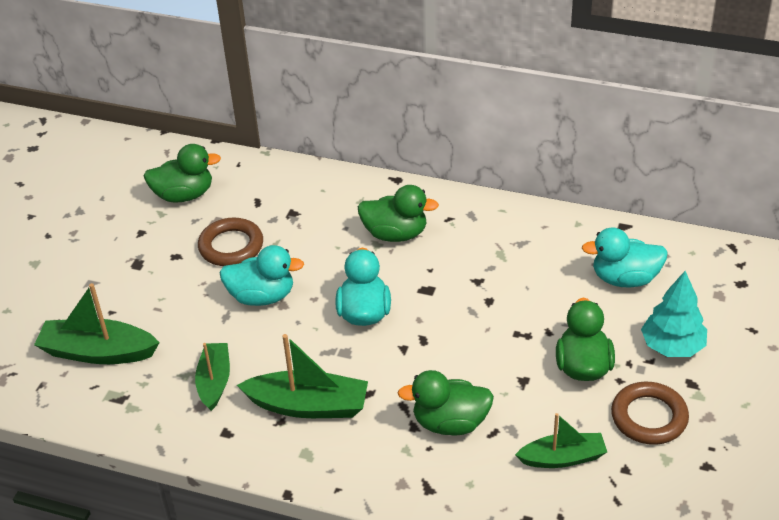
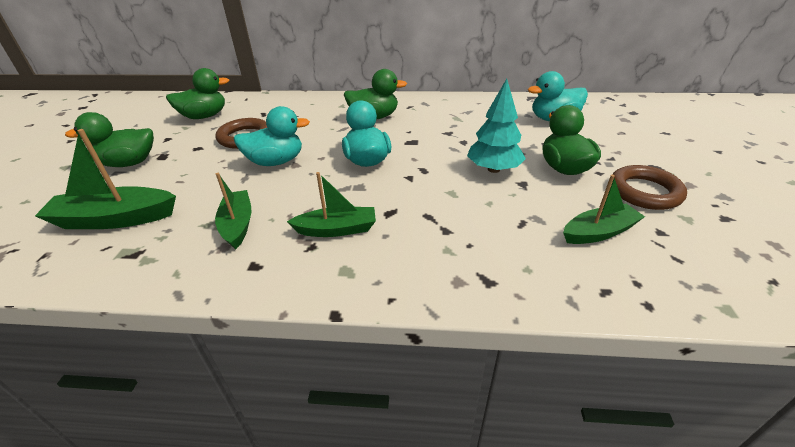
camera: 15 degrees left, 5 degrees down
green boat [237,334,368,418] -> green boat [287,172,376,237], size x0.66
green duck [397,370,494,435] -> green duck moved to [65,112,154,167]
turquoise tree [641,271,707,357] -> turquoise tree moved to [467,79,526,173]

